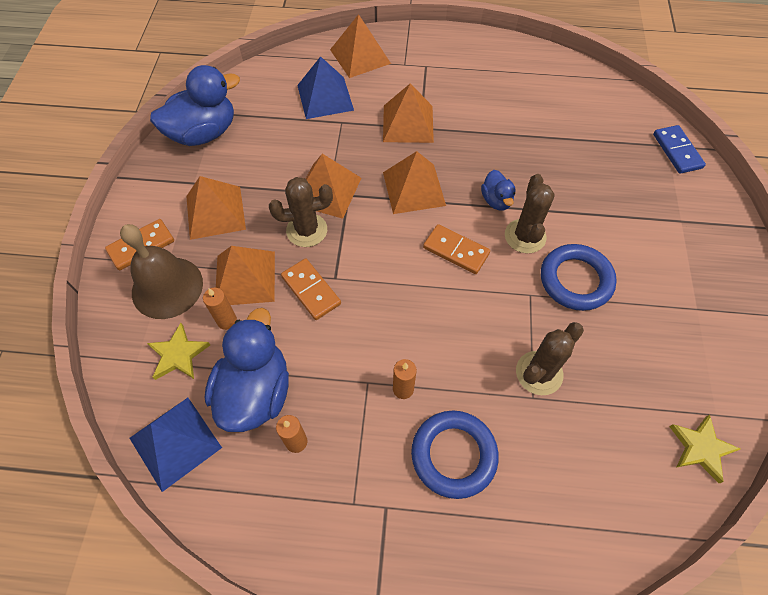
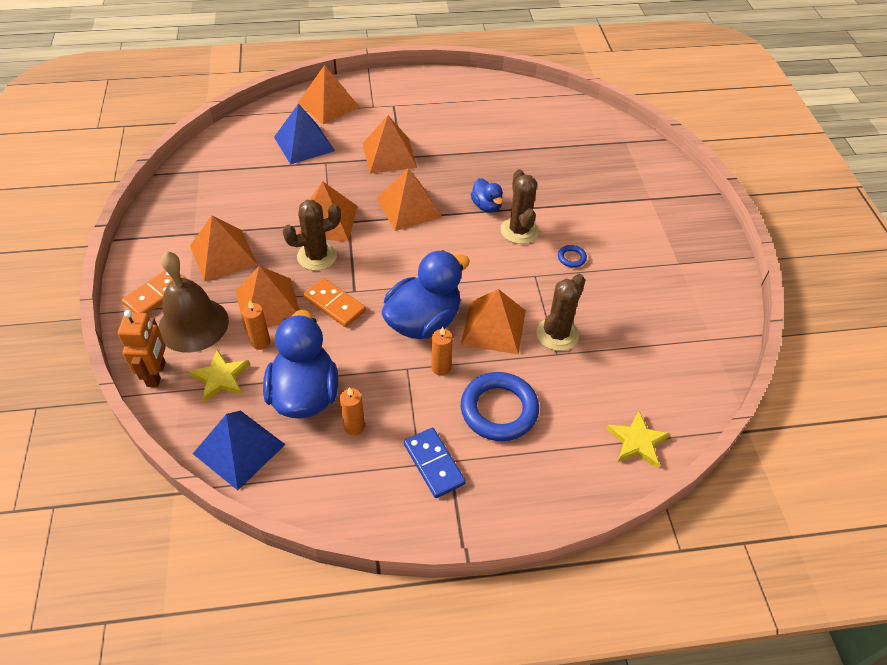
camera: 15 degrees left, 10 degrees down
blue duck [150,65,240,146] -> blue duck moved to [382,250,470,339]
orange domino [423,224,490,274] -> none
blue ring [541,244,617,311] -> blue ring [558,245,587,268], size x0.43
blue domino [653,125,706,174] -> blue domino moved to [404,428,466,498]
yellow star [669,415,740,483] -> yellow star moved to [606,411,670,468]
none -> orange robot [118,310,166,387]
none -> orange pyramid [461,289,526,354]

